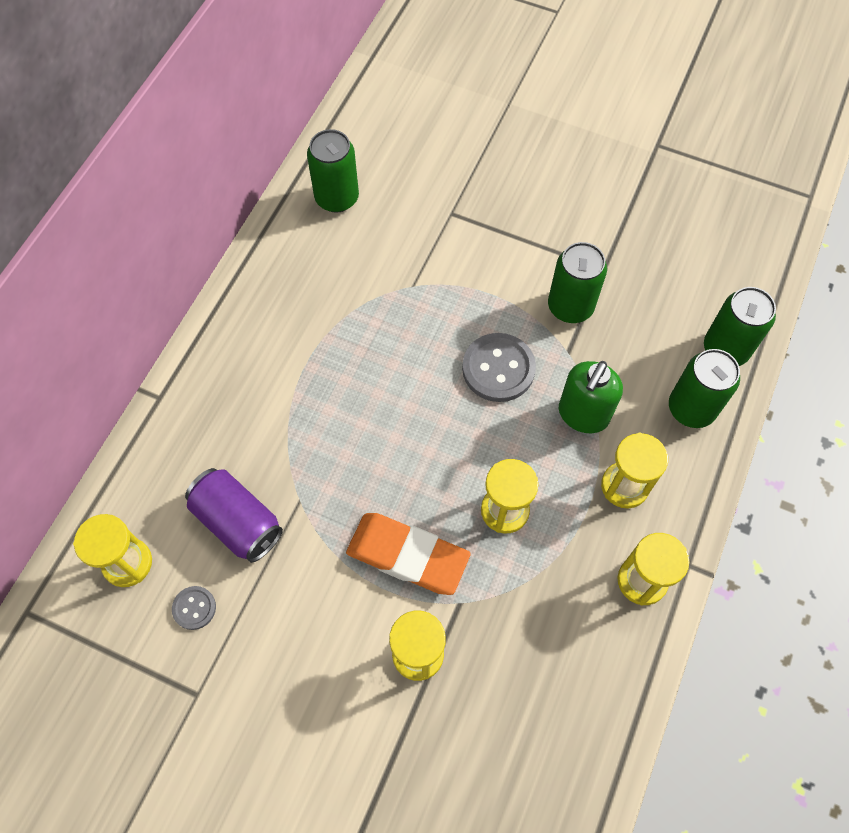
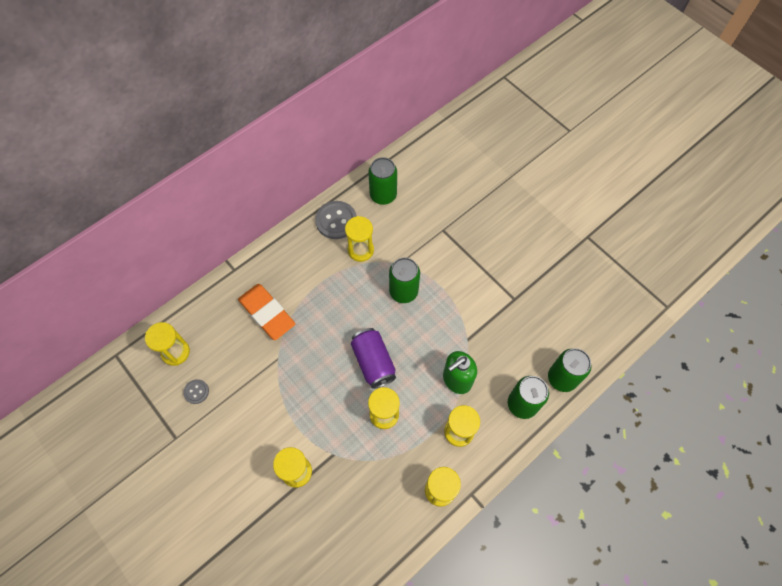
camera: 25 degrees right, 0 degrees up
purple can [185,468,283,563] -> purple can moved to [351,328,396,389]
orange eraser [346,513,471,595] -> orange eraser moved to [238,284,295,340]
grey button [462,333,536,402] -> grey button moved to [315,201,357,239]
green can [548,242,607,323] -> green can moved to [389,258,420,303]
none -> yellow hourglass [345,216,374,262]

